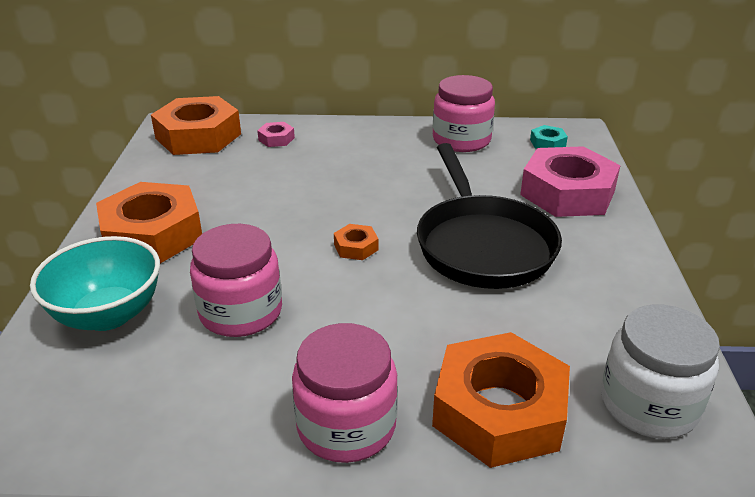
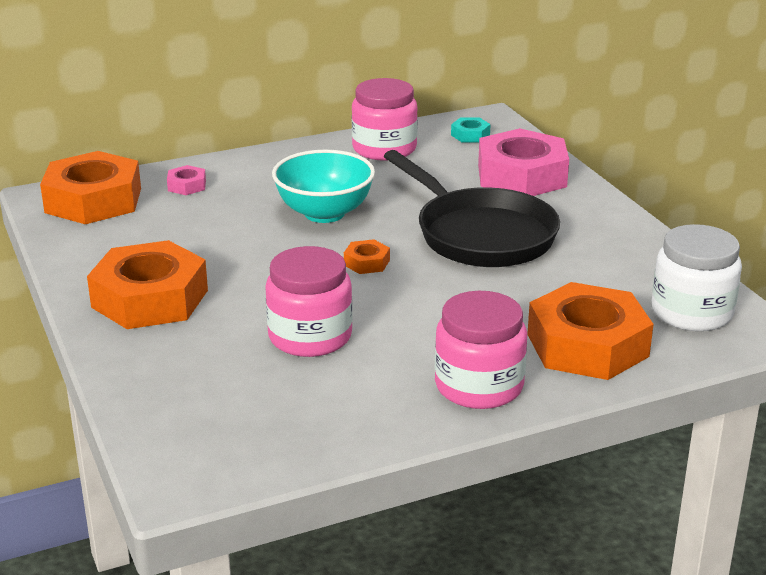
camera: 25 degrees left, 5 degrees down
turquoise bowl [30,236,160,331] -> turquoise bowl moved to [272,150,375,223]

